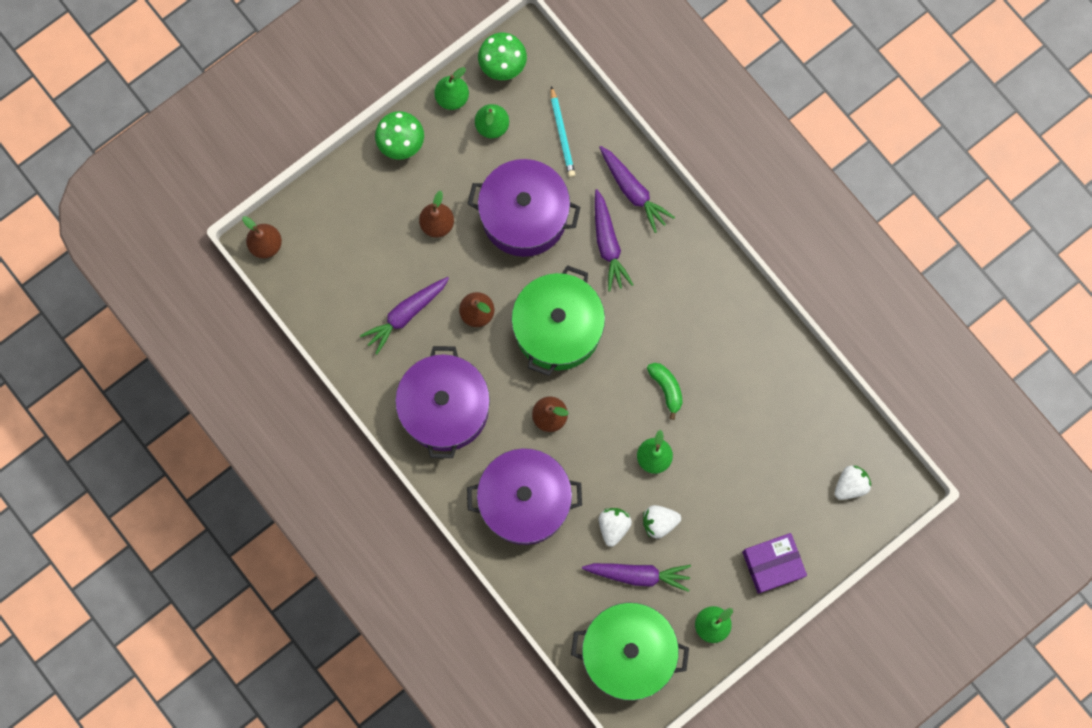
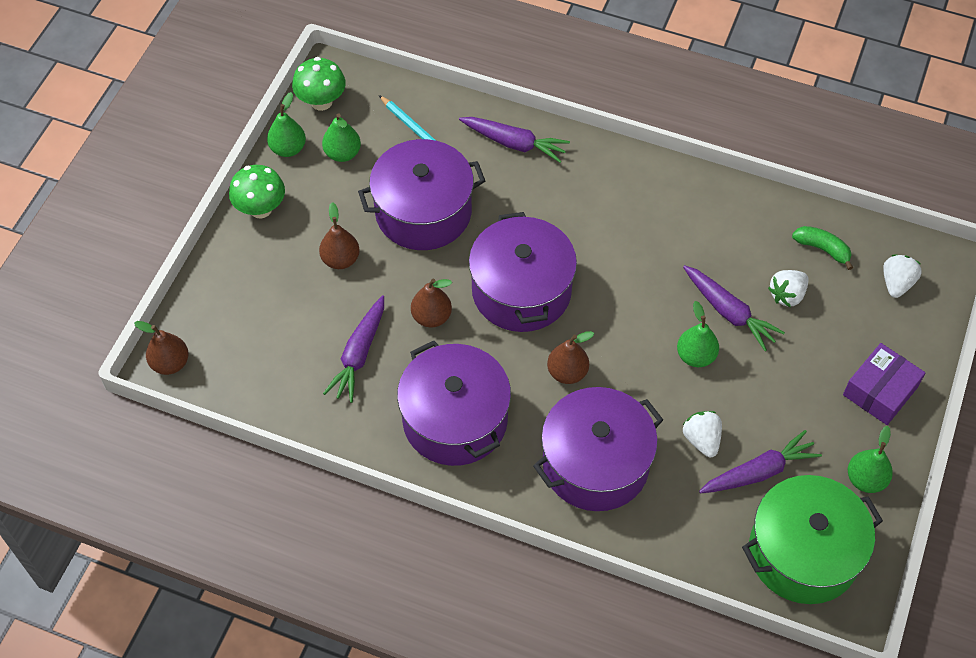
camera: 30 degrees left, 20 degrees down
green pot [511,265,605,376] -> purple pot [469,212,577,332]
purple carrot [595,189,634,291] -> purple carrot moved to [683,265,785,351]
white strawberry [643,505,681,538] -> white strawberry moved to [768,270,808,307]
green banana [647,363,683,420] -> green banana moved to [792,226,853,270]

